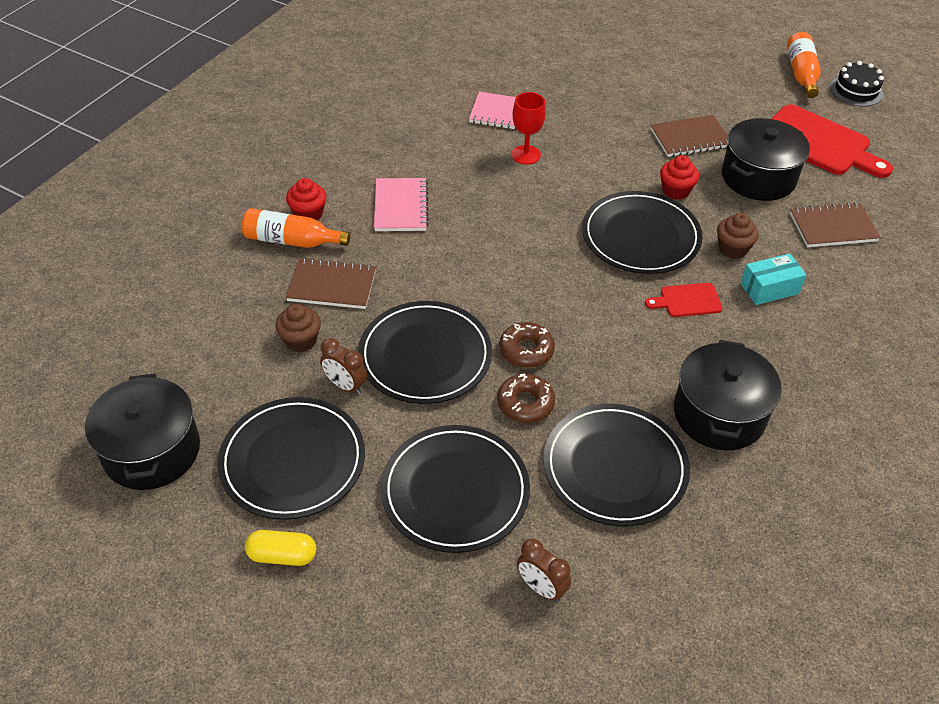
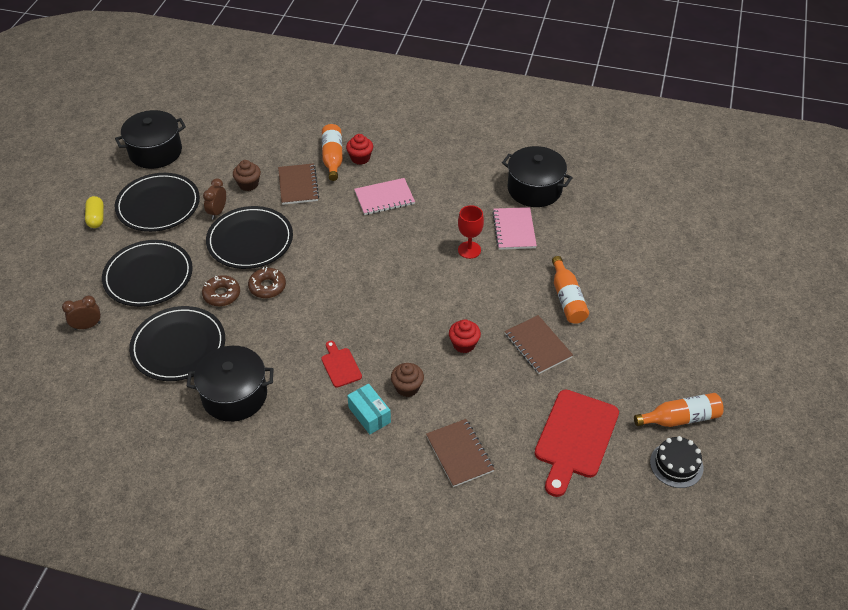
camera: 75 degrees right, 0 degrees up
brown clock [517,538,571,602] -> brown clock turned 45 degrees clockwise [62,296,101,330]
black plate [582,191,703,274] -> none
black pot [722,118,810,201] -> black pot moved to [502,146,573,207]
none -> orange bottle [552,256,589,324]

